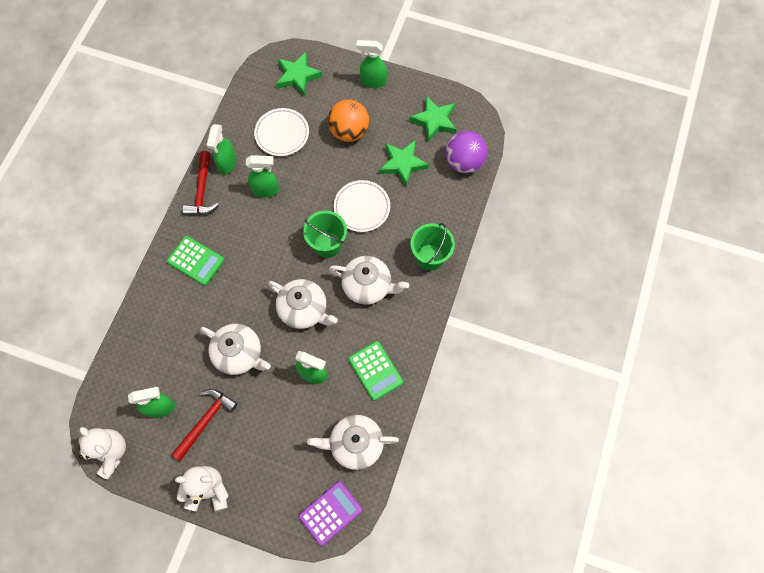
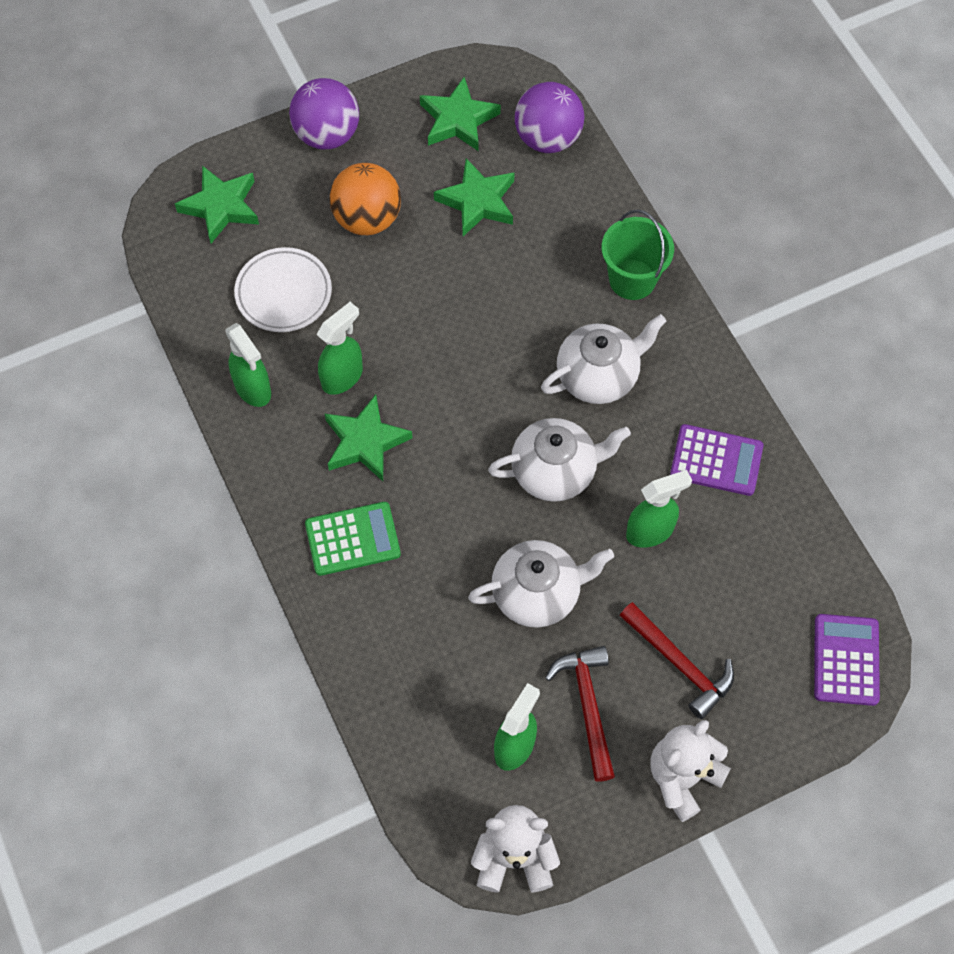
camera: 45 degrees left, 5 degrees down
red hammer [183,151,219,215] -> red hammer moved to [620,602,734,719]
green bucket [303,211,347,258] -> none
white teapot [307,415,399,470] -> none
white plate [334,180,390,232] -> none
green calculator [348,341,403,401] -> purple calculator [670,424,763,496]
green spray bottle [356,40,387,88] -> purple ball [289,78,359,149]
none -> green star [325,394,413,481]

